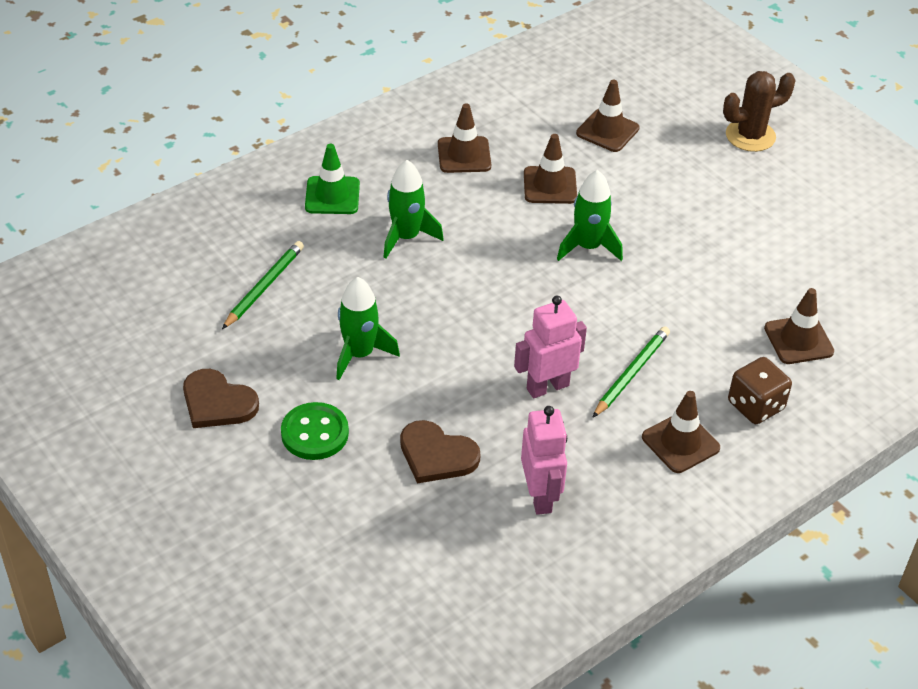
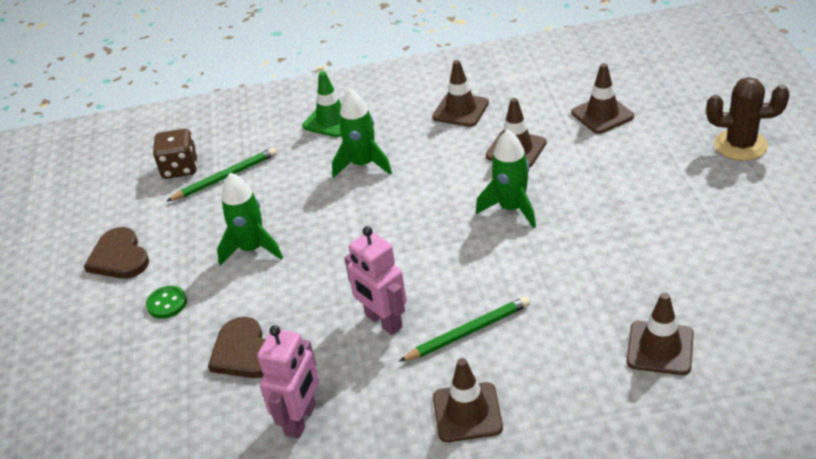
camera: 35 degrees right, 5 degrees down
green button [281,402,349,460] -> green button [146,286,187,319], size x0.65
pink robot [514,295,587,398] -> pink robot turned 135 degrees counterclockwise [344,226,407,335]
brown dice [728,357,792,424] -> brown dice moved to [153,128,197,179]

